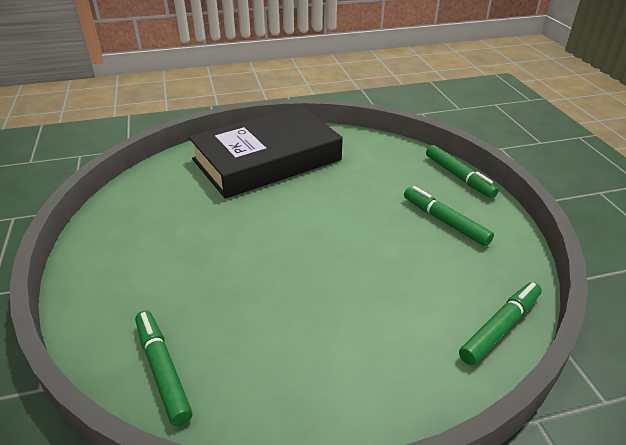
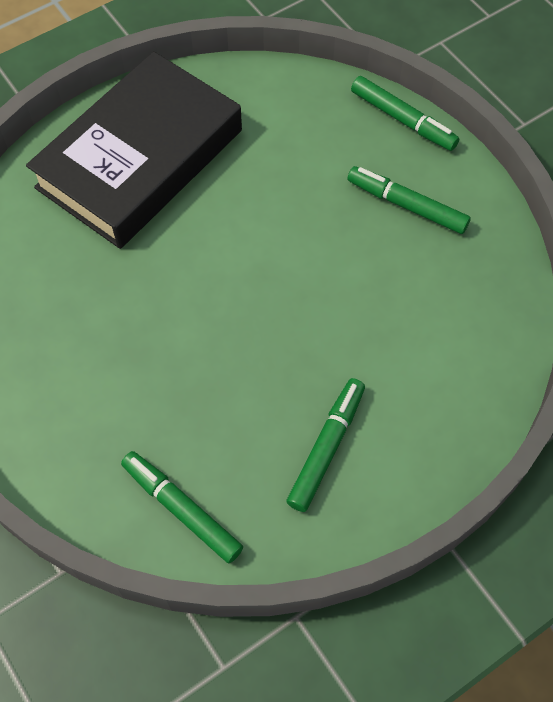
camera: 20 degrees left, 25 degrees up
green marker [459,282,542,365] -> green marker moved to [286,378,365,512]

